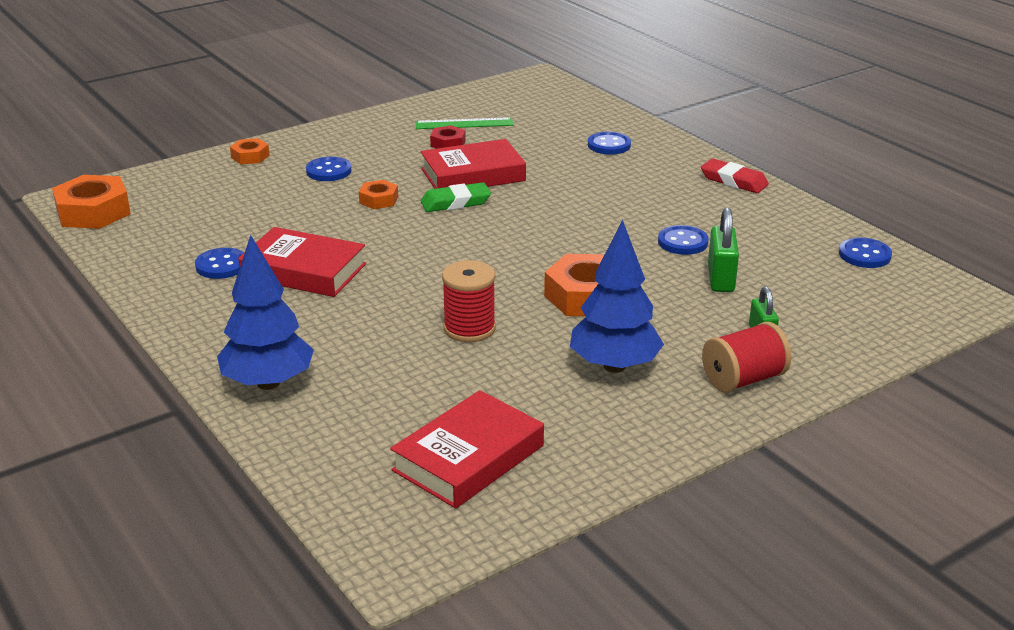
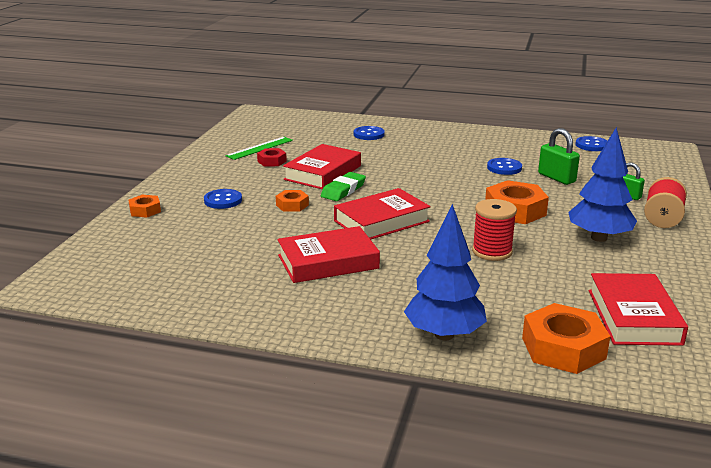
camera: 40 degrees left, 5 degrees down
orange nut [52,175,131,229] -> orange nut moved to [522,303,610,374]
blue button [195,248,244,279] -> none
red eraser [701,158,769,193] -> none
none -> red book [334,188,431,240]

